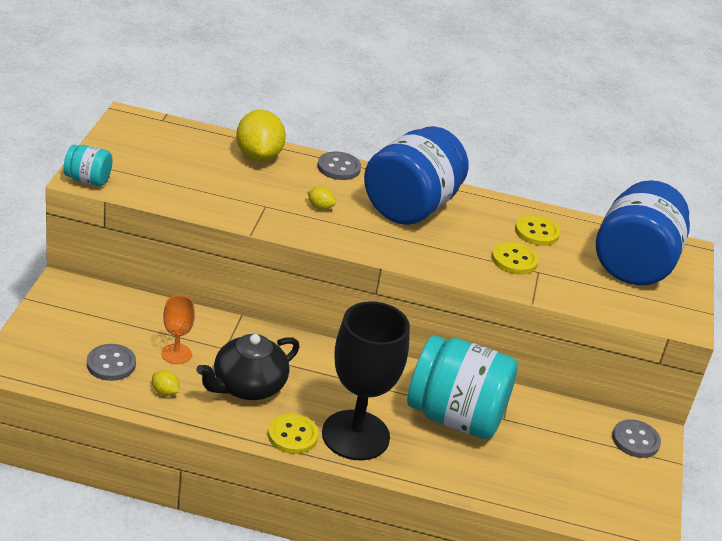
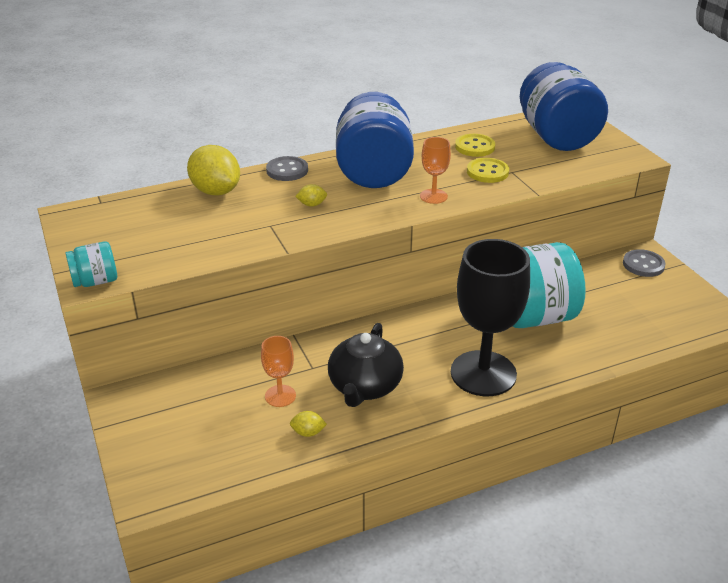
camera: 30 degrees left, 0 degrees up
grey button [87,344,136,381] -> none
yellow button [268,414,319,454] -> none
none -> orange goblet [420,137,451,204]

